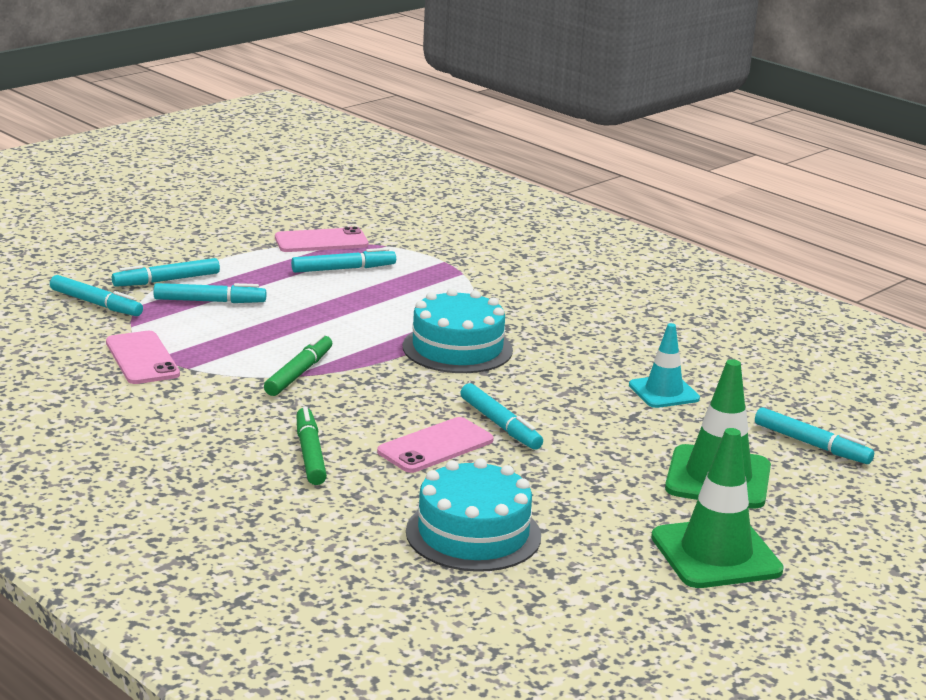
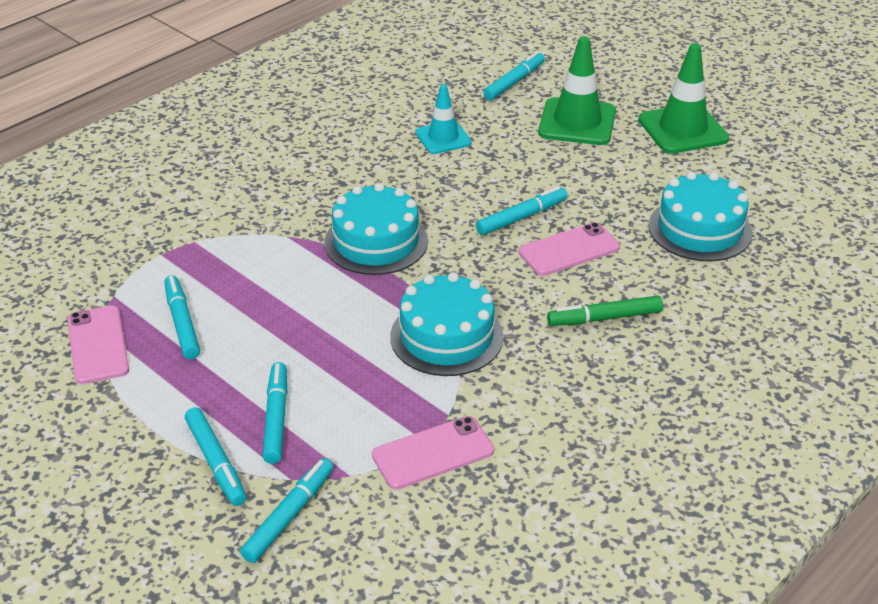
camera: 90 degrees left, 15 degrees up
green marker [264,334,332,396] -> turquoise cake [390,272,504,376]
pink phone [377,417,494,473] -> pink phone turned 75 degrees counterclockwise [518,222,620,276]

